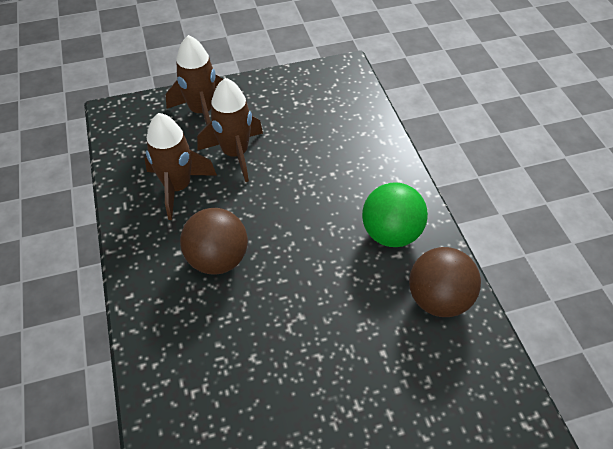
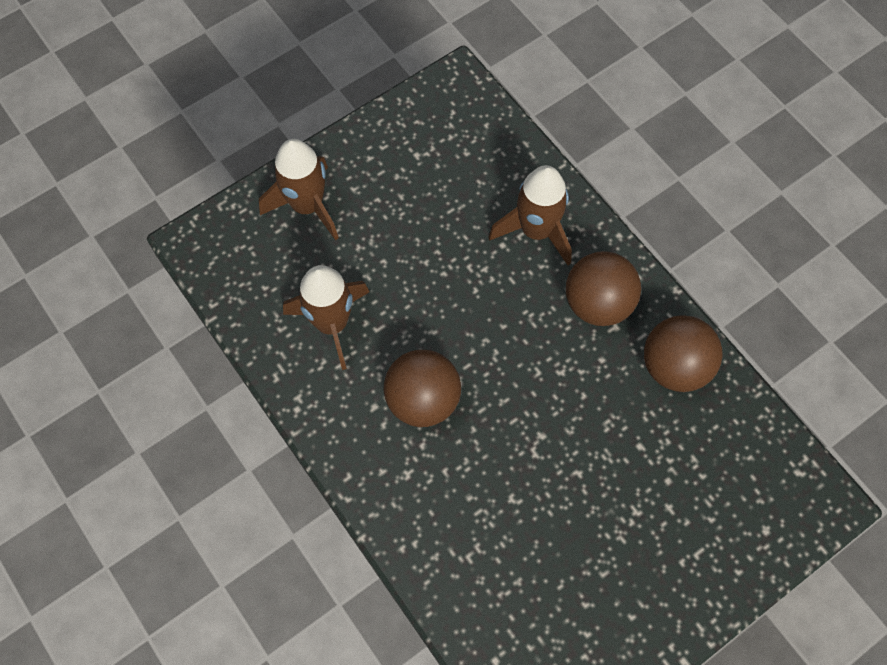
camera: 20 degrees left, 15 degrees up
brown rocket [197,78,263,182] -> brown rocket moved to [488,165,572,266]
green ball [362,182,428,247] -> brown ball [566,251,641,326]

